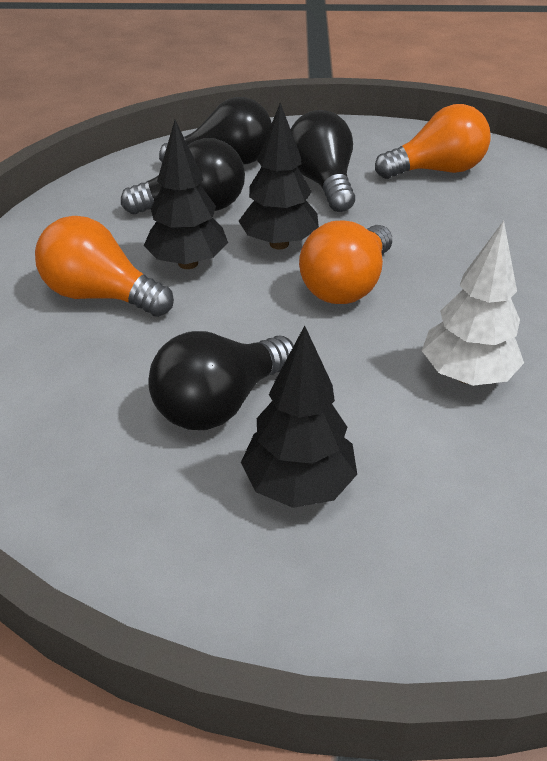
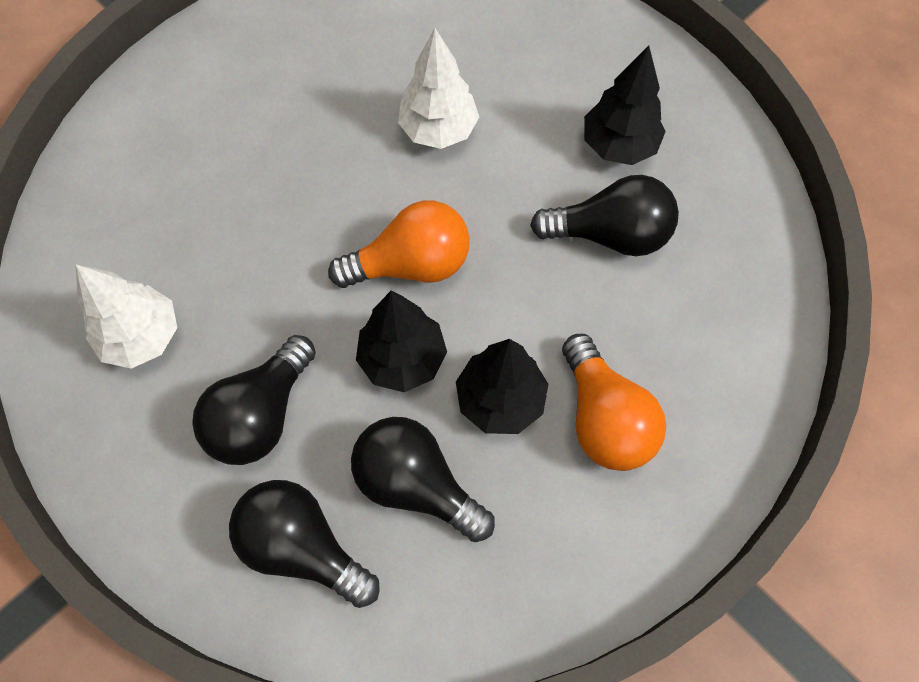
camera: 135 degrees left, 25 degrees up
orange light bulb [375,104,491,179] -> white tree [76,265,177,369]

